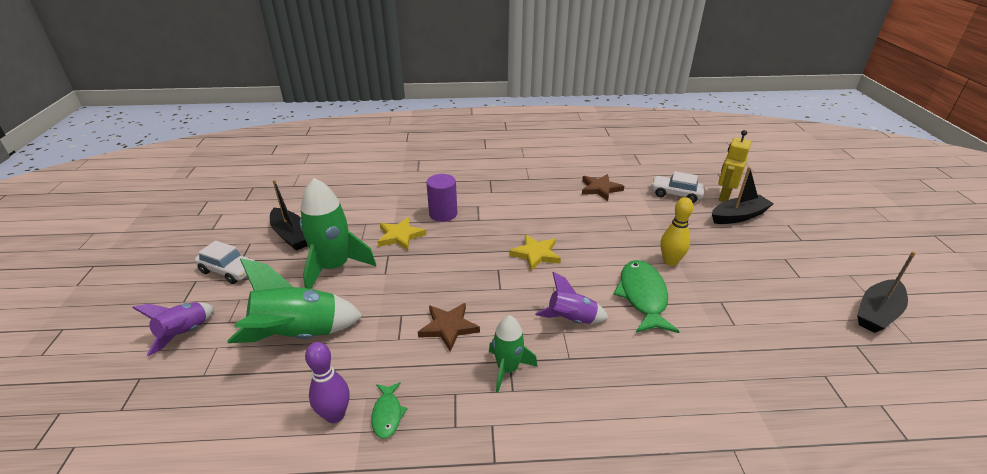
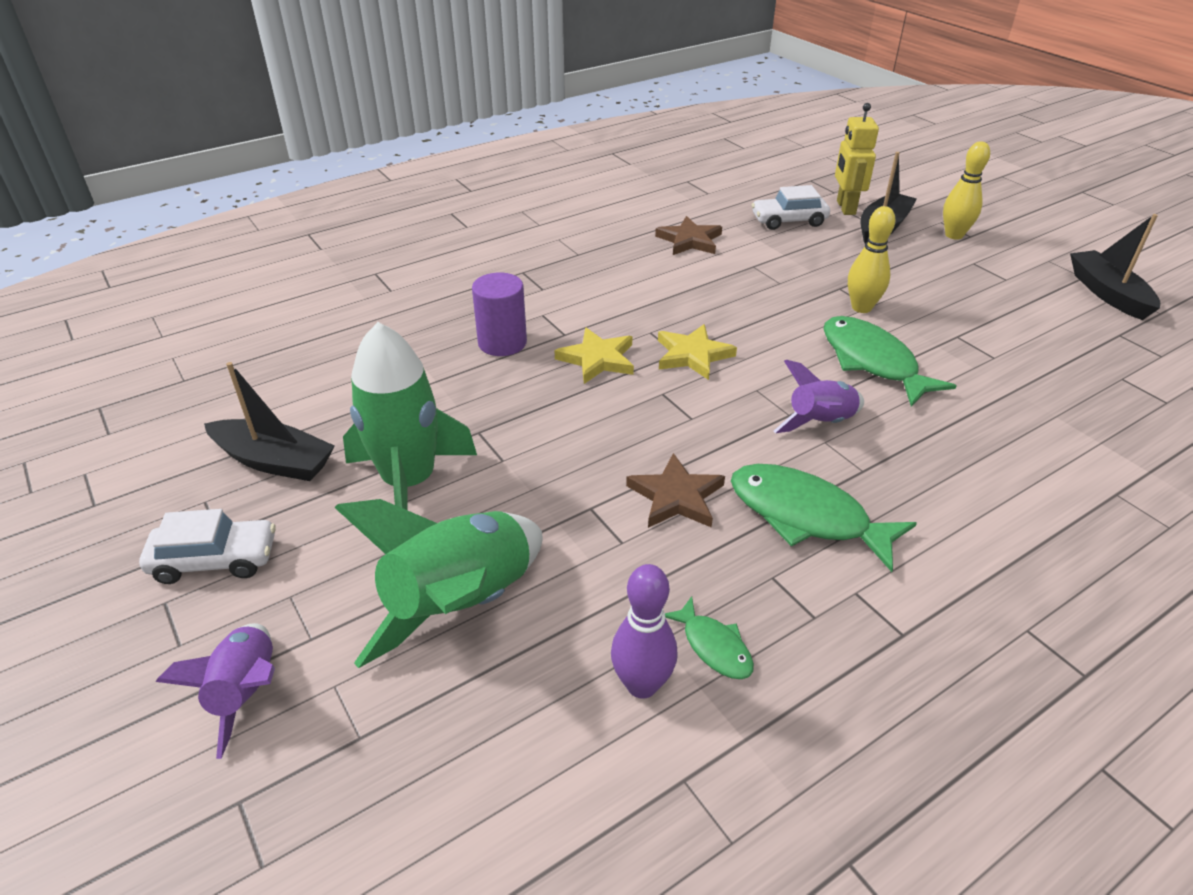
camera: 30 degrees left, 5 degrees up
yellow star [377,217,426,251] -> yellow star moved to [555,328,634,384]
green rocket [489,315,537,392] -> green fish [731,464,917,572]
black boat [857,251,916,333] -> black boat turned 150 degrees clockwise [1070,214,1160,320]
none -> yellow bowling pin [943,141,990,240]

